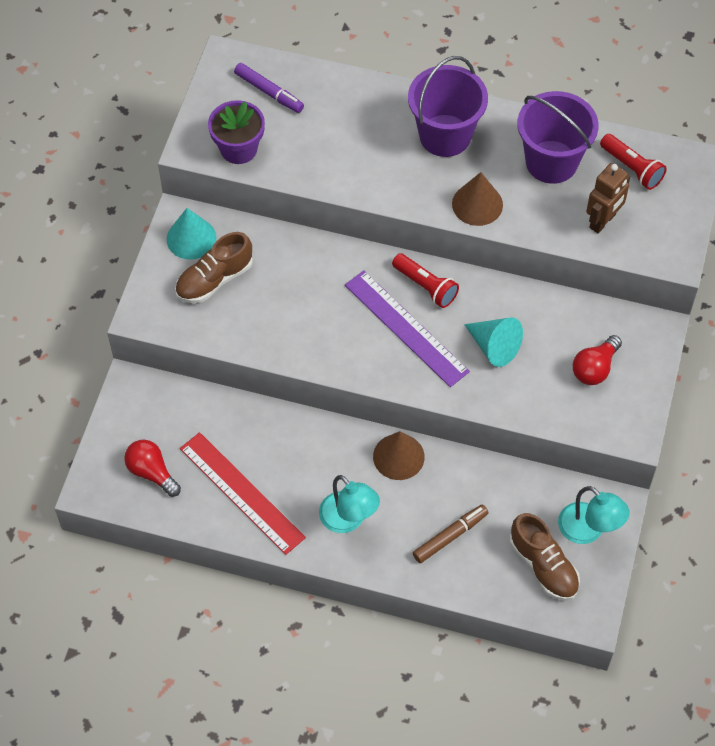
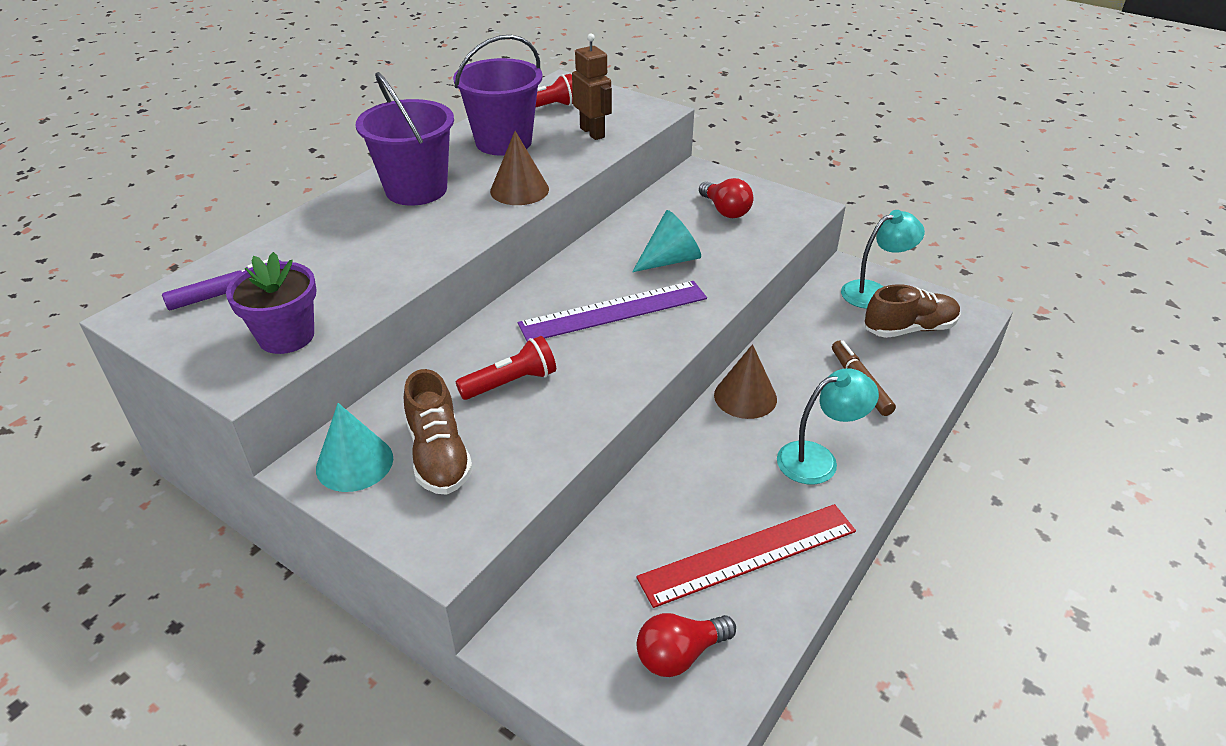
camera: 70 degrees left, 20 degrees down
red flashlight [392,253,459,308] -> red flashlight moved to [456,336,556,400]

